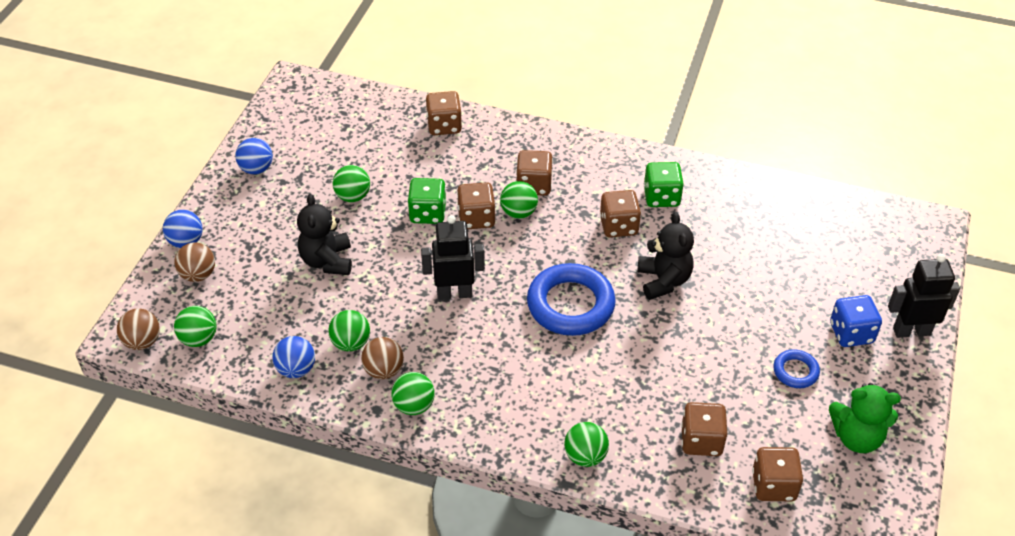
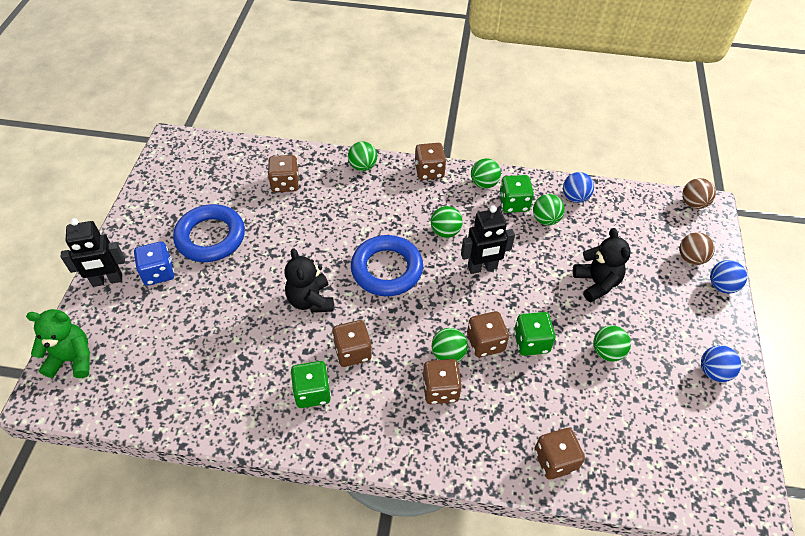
camera: 170 degrees right, 5 degrees up
green ball [174,306,217,347] -> green ball moved to [431,206,463,238]
brown ball [361,337,404,379] -> green dice [499,175,534,213]
brown dice [752,447,803,501] -> brown dice moved to [415,143,446,180]
blue ring [773,349,820,388] -> blue ring [173,204,245,262], size x2.01
green teddy bear [829,383,901,453] -> green teddy bear moved to [26,309,90,378]

